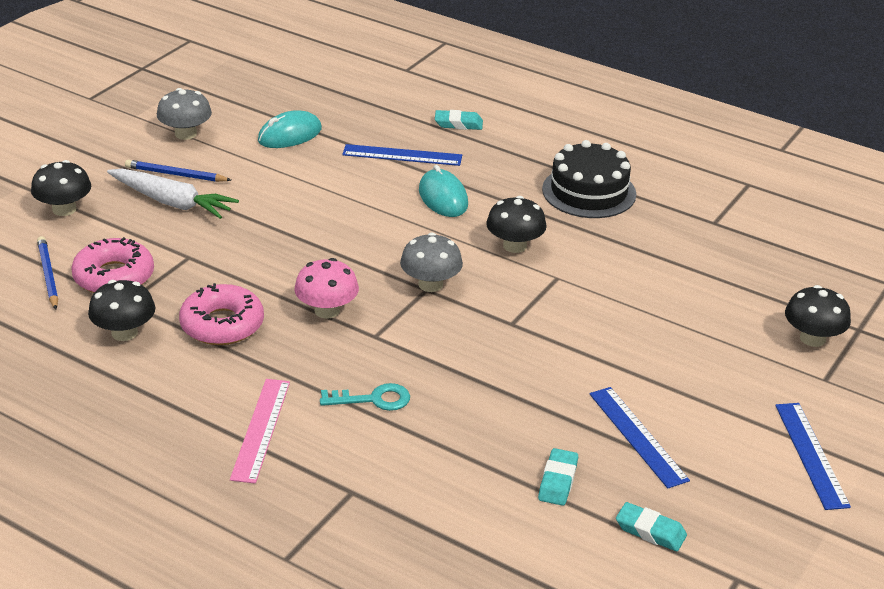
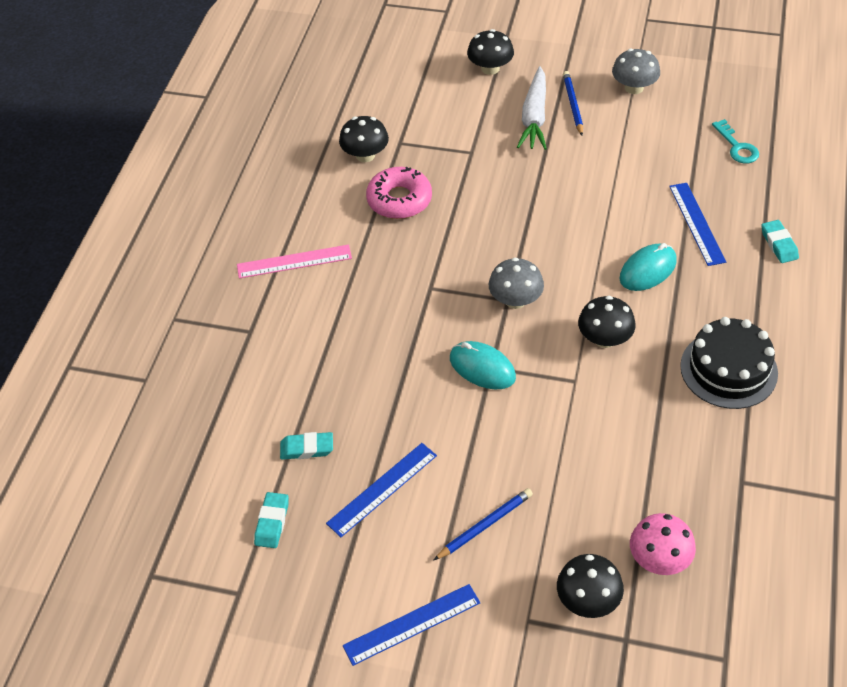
camera: 75 degrees right, 15 degrees up
blue pencil [37,236,58,310] -> blue pencil moved to [434,488,533,560]
pink donut [71,237,154,293] -> none
turquoise mouse [258,110,322,148] -> turquoise mouse moved to [450,341,516,390]
pink mushroom [294,258,359,319] -> pink mushroom moved to [630,513,696,575]
turquoise key [320,383,410,411] -> turquoise key moved to [712,119,759,163]

